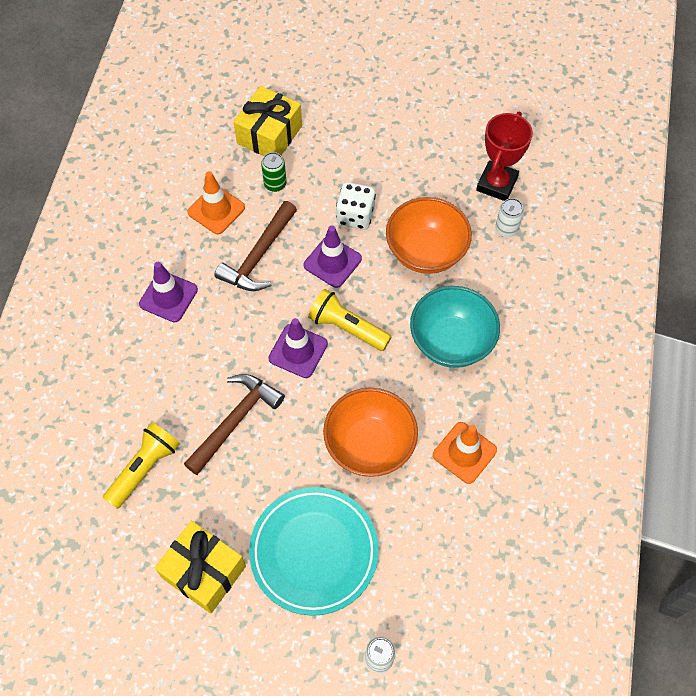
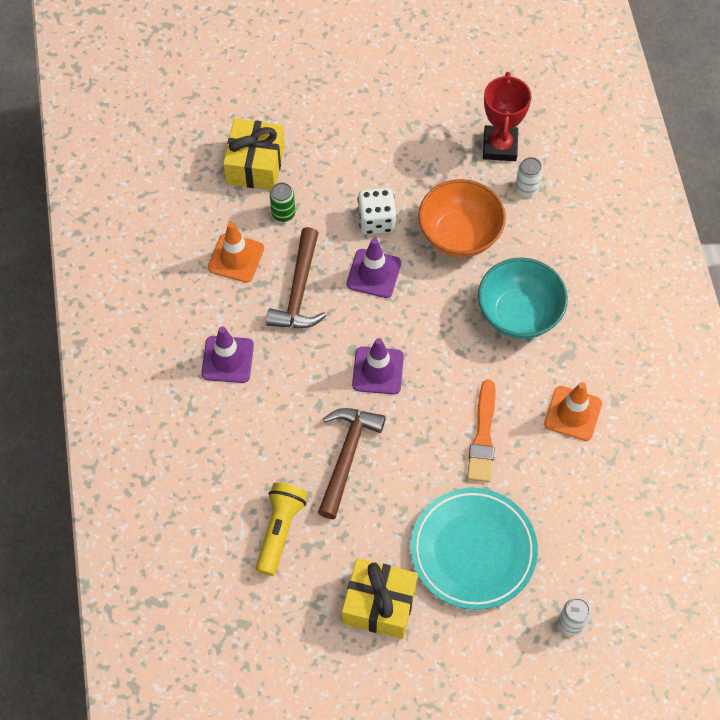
camera: 20 degrees left, 0 degrees up
yellow flashlight [308,289,392,351] -> none
orange bowl [323,388,418,477] -> orange brush [467,380,496,482]

